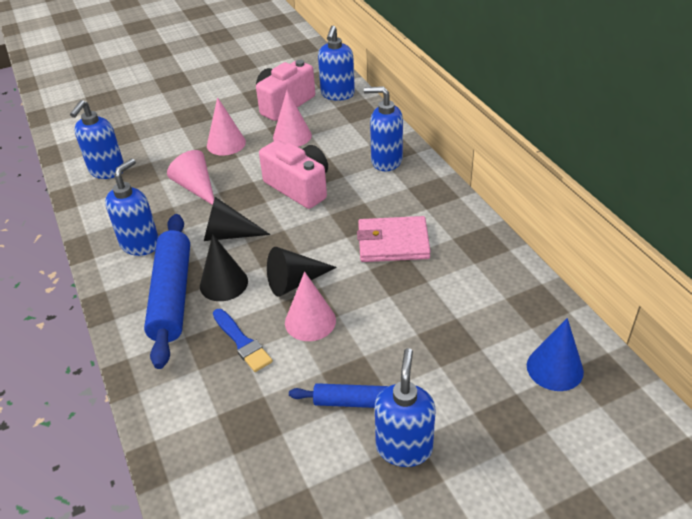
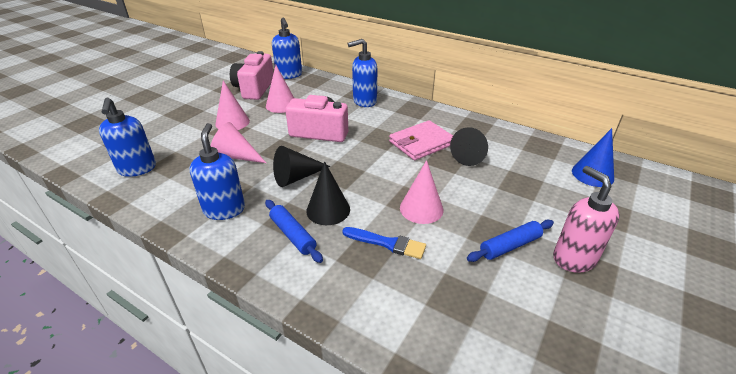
camera: 35 degrees left, 5 degrees down
blue rolling pin [144,214,190,369] -> blue rolling pin [265,200,323,263], size x0.54
black cone [267,247,337,297] -> black cone moved to [450,127,488,166]
blue soap dispenser [375,348,436,467] -> pink soap dispenser [553,166,620,273]

